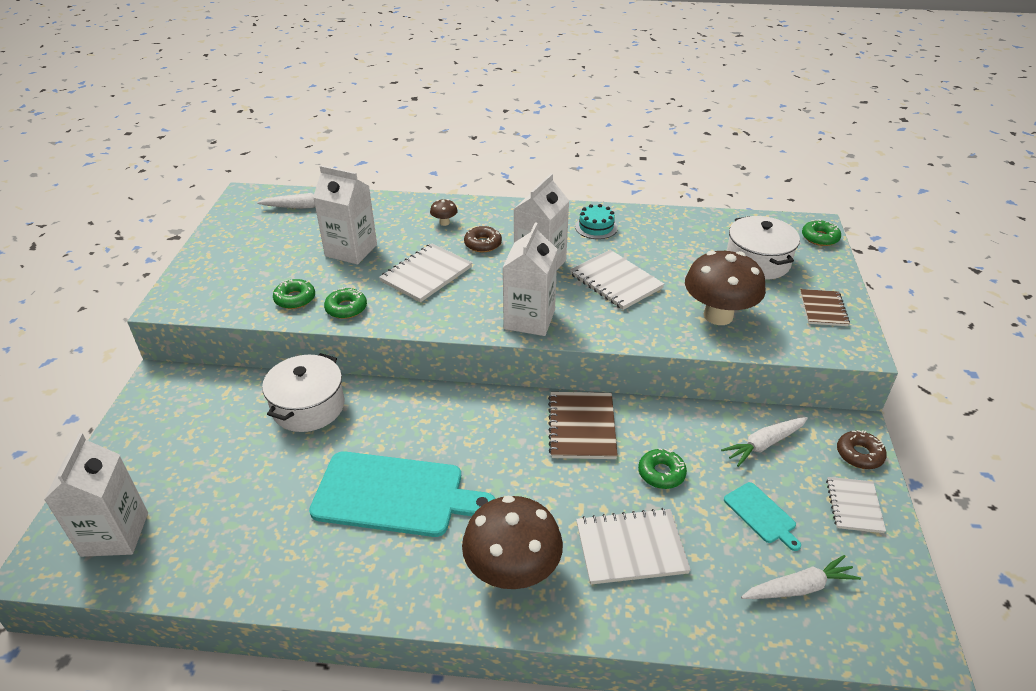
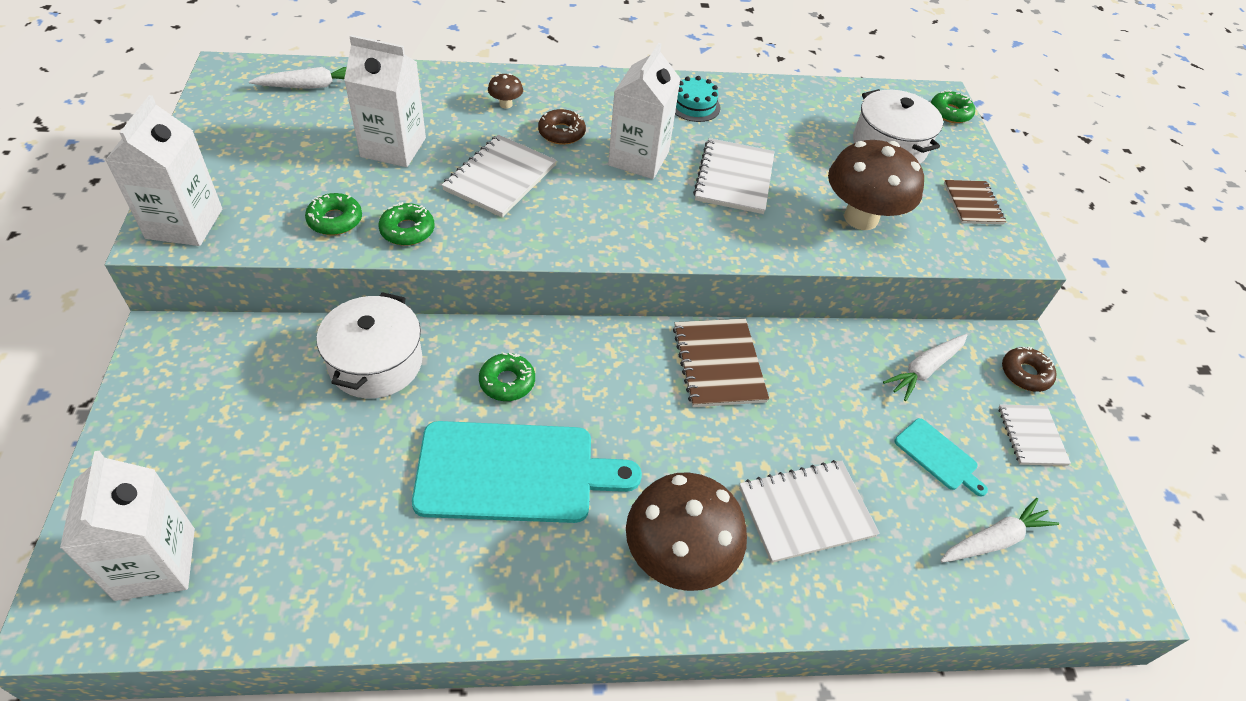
camera: 15 degrees left, 10 degrees up
white carton [502,222,558,336] -> white carton moved to [106,95,222,246]
white notebook [570,250,664,310] -> white notebook turned 60 degrees clockwise [693,138,775,214]
green donut [638,448,687,489] -> green donut moved to [479,353,535,401]

